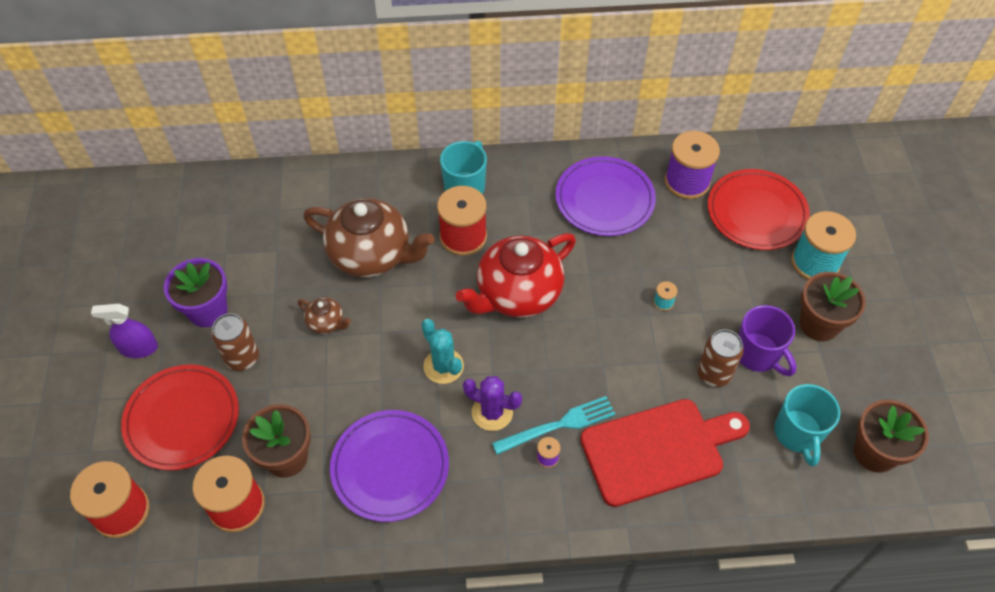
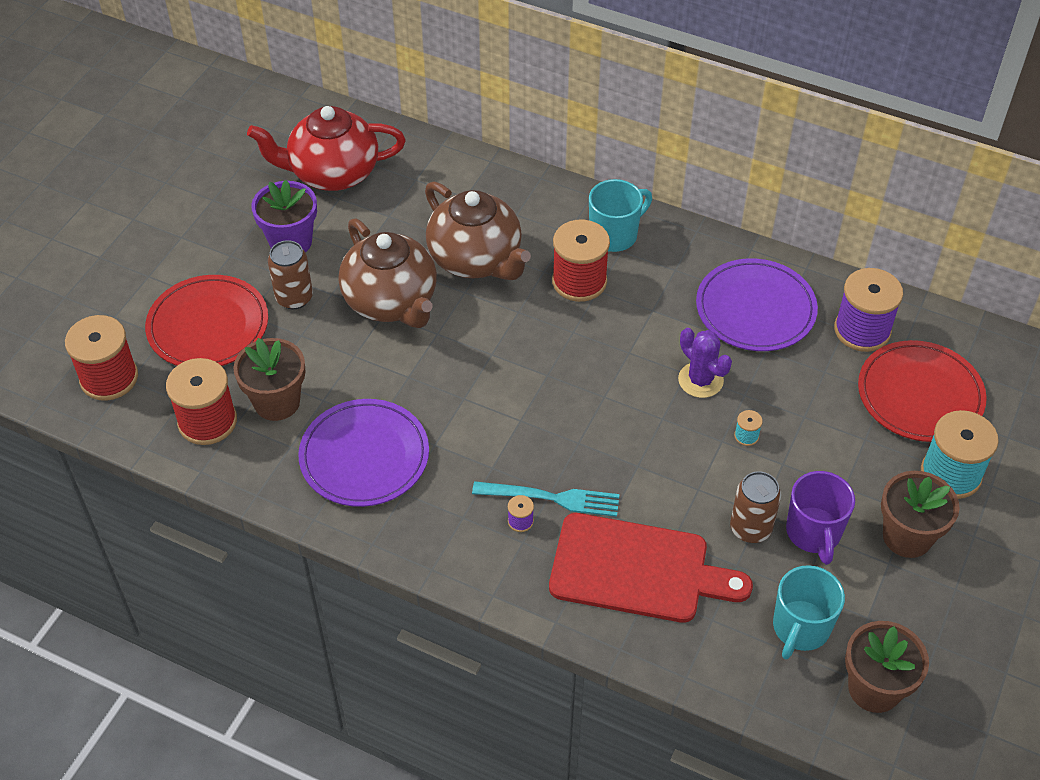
camera: 30 degrees right, 5 degrees down
purple spray bottle [91,304,158,358] -> none
brown teapot [297,297,351,334] -> brown teapot [339,218,437,328], size x2.28
turquoise cactus [421,319,464,384] -> none
red teapot [455,233,576,318] -> red teapot moved to [247,106,406,191]
purple cactus [463,376,522,431] -> purple cactus moved to [678,328,732,398]

